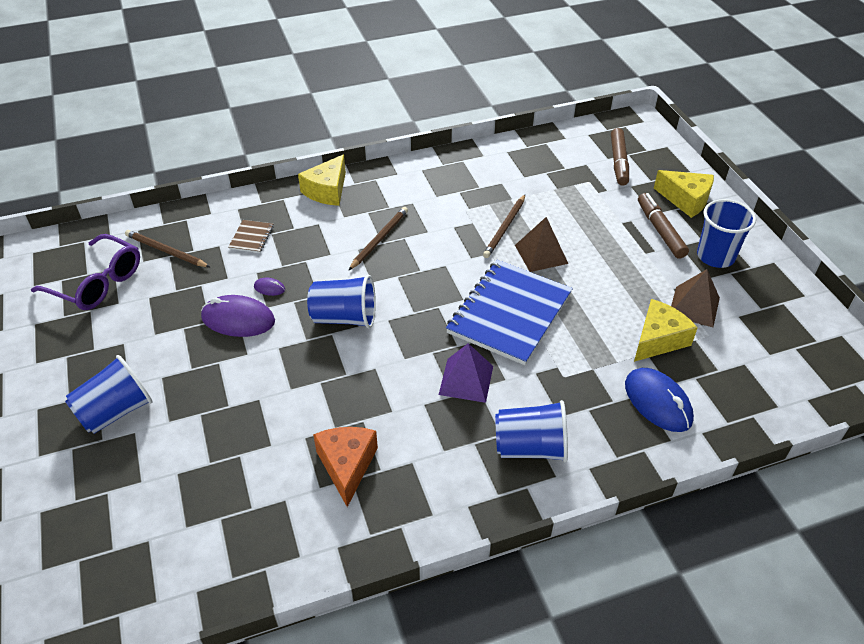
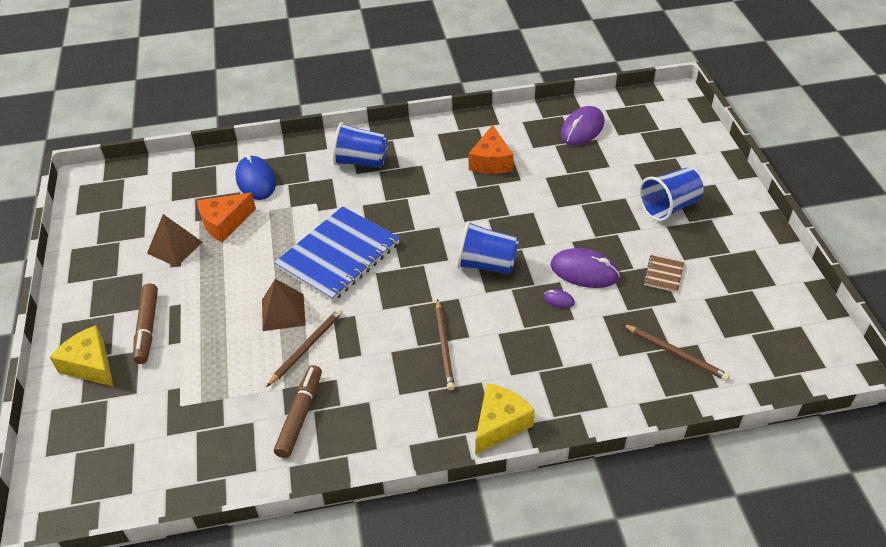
camera: 170 degrees left, 0 degrees up
purple glasses [31,234,140,310] -> none
brown notebook [229,220,274,253] -> brown notebook moved to [643,254,685,292]
brown pencil [349,207,408,270] -> brown pencil turned 45 degrees counterclockwise [436,299,455,390]
purple pyramid [439,343,493,403] -> none
brown marker [611,128,629,186] -> brown marker moved to [274,365,322,458]
yellow cheese [634,299,698,362] -> orange cheese [197,193,256,243]
blue cup [697,199,756,268] -> none
none -> purple mouse [561,106,604,145]

